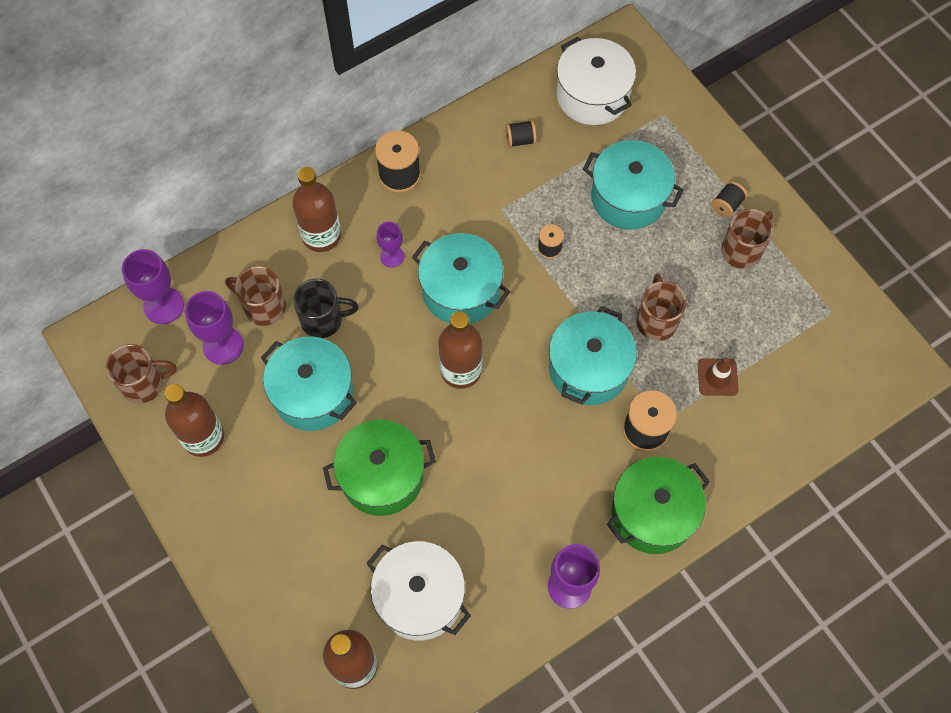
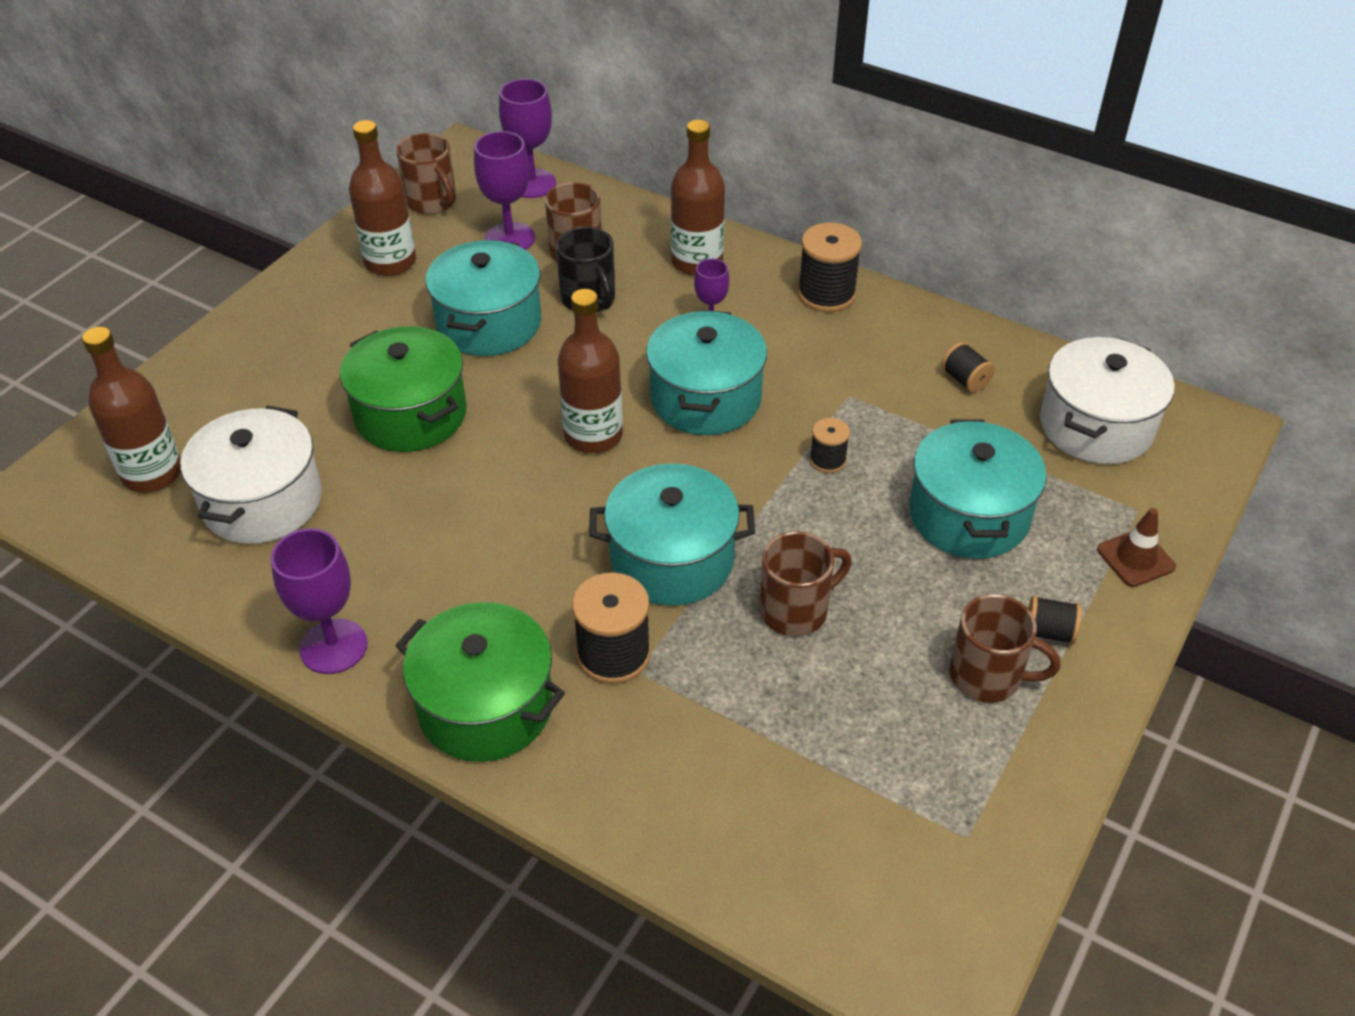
camera: 65 degrees right, 20 degrees down
brown traffic cone [698,357,739,396] -> brown traffic cone moved to [1097,508,1176,587]

